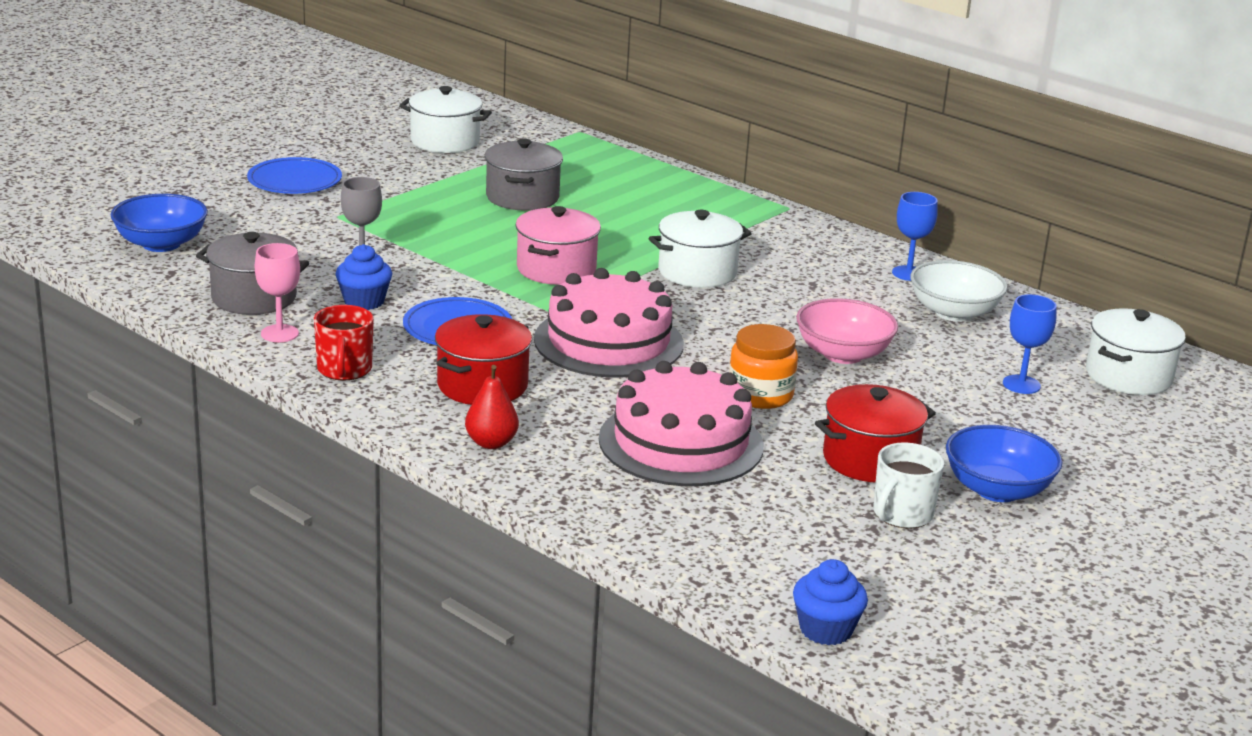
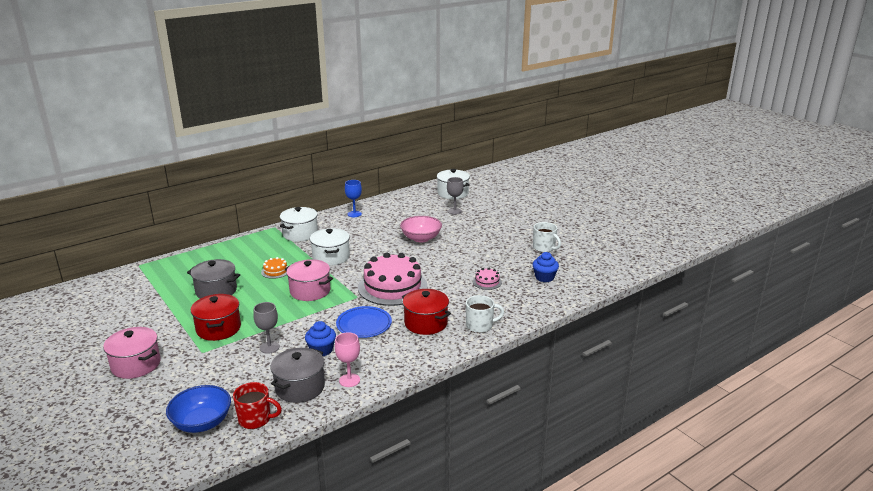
camera: 75 degrees left, 0 degrees up
blue plate [247,157,342,194] -> pink pot [103,327,161,379]
red mug [314,305,374,381] -> red mug moved to [233,382,282,429]
white pot [399,86,492,153] -> white pot moved to [280,207,318,241]
red pear [465,365,519,449] -> white mug [466,295,504,333]
pink cake [599,361,764,486] -> pink cake [473,268,502,290], size x0.42
orange jar [729,324,798,409] -> none
blue cupcake [793,559,868,645] -> blue cupcake moved to [532,252,559,282]
red pot [815,384,936,482] -> red pot moved to [191,294,241,341]
white bowl [910,260,1008,322] -> none
blue bowl [946,425,1062,502] -> none
blue goblet [1003,294,1057,394] -> grey goblet [447,177,464,215]
none -> orange cake [261,257,288,279]

